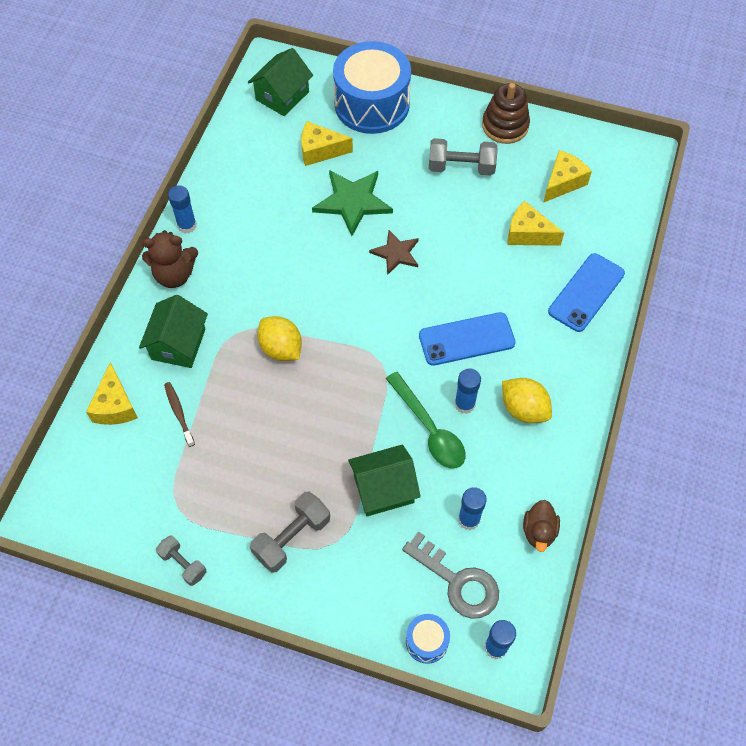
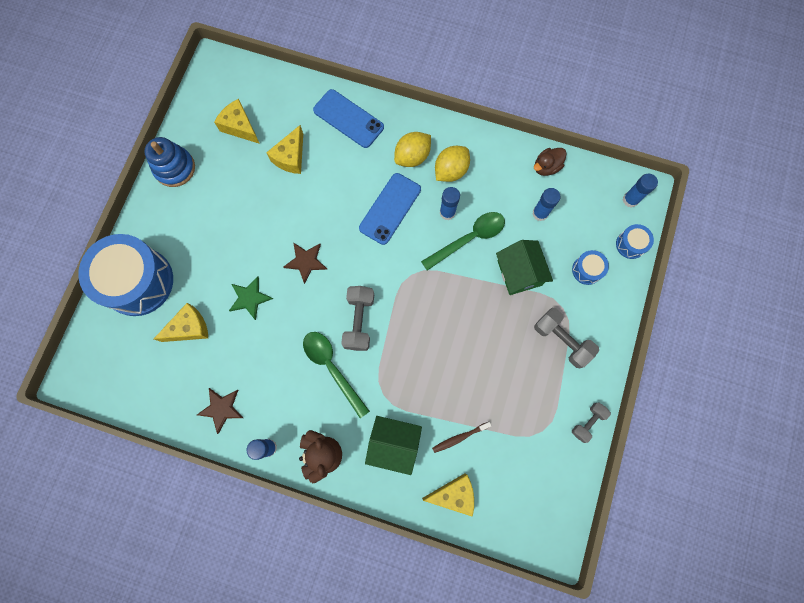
camera: 90 degrees left, 15 degrees up
green house [248,48,313,116] -> none
yellow lemon [257,316,302,361] -> yellow lemon moved to [394,132,431,167]
yellow cheese [301,121,353,166] -> yellow cheese turned 120 degrees counterclockwise [154,303,208,342]
green star [312,170,393,236] -> green star [229,276,273,320], size x0.63
grey key [402,531,499,619] -> none
blue phone [419,312,516,366] -> blue phone turned 45 degrees clockwise [359,173,421,245]
grey dumbbell [429,138,498,176] -> grey dumbbell moved to [341,286,374,351]
brown stacking toy [482,83,530,144] -> blue stacking toy [144,137,195,187]
brown duck [523,500,560,552] -> brown duck turned 135 degrees clockwise [534,148,567,176]
none -> brown star [197,388,243,434]
none -> green spoon [303,332,370,418]
none -> blue drum [572,250,609,285]

